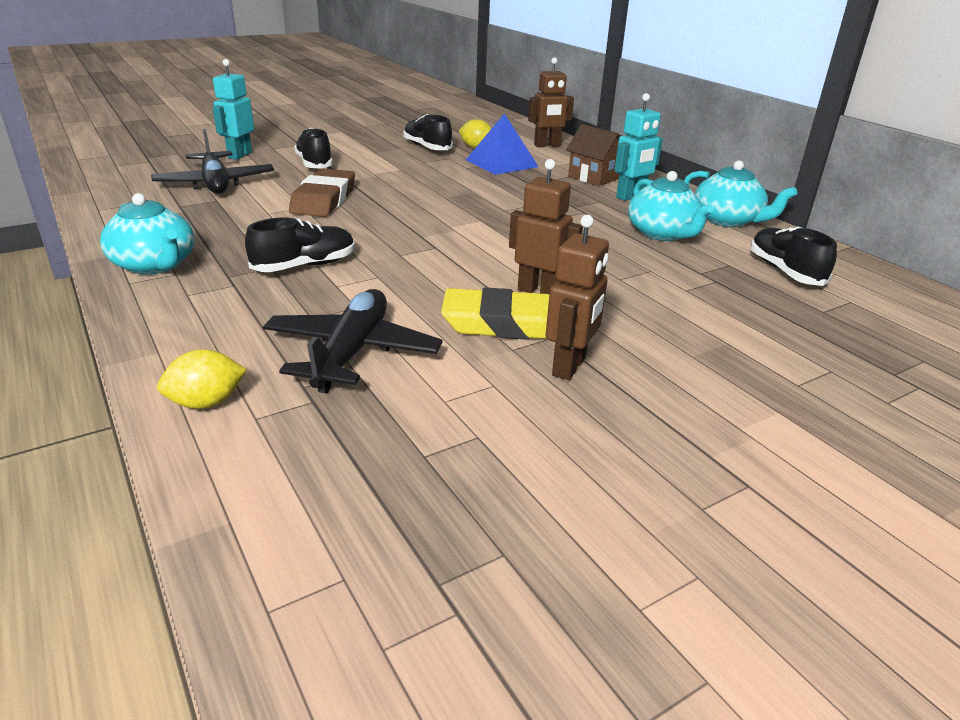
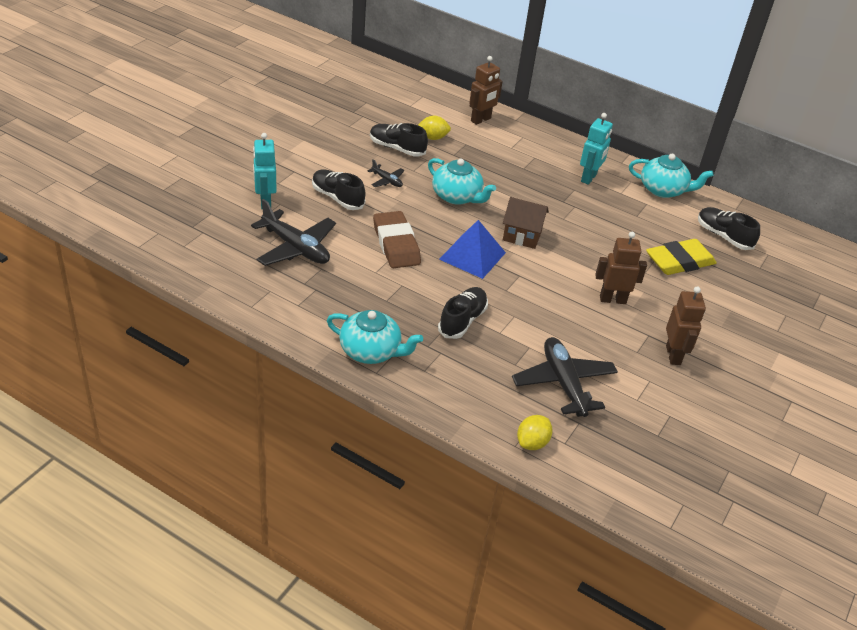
camera: 30 degrees left, 10 degrees up
yellow eraser [441,287,549,340] -> yellow eraser moved to [646,239,717,275]
blue pyramid [466,113,539,175] -> blue pyramid moved to [439,220,506,279]
brown house [566,124,620,186] -> brown house moved to [503,197,549,249]
turquoise teapot [628,171,714,241] -> turquoise teapot moved to [428,158,496,205]
none -> black plane [368,159,404,187]

